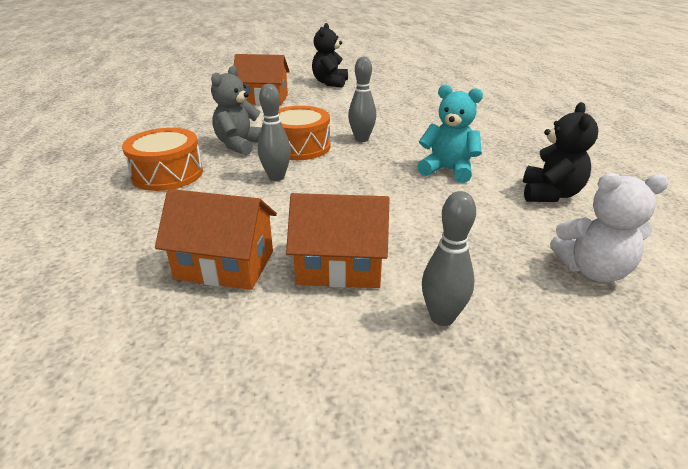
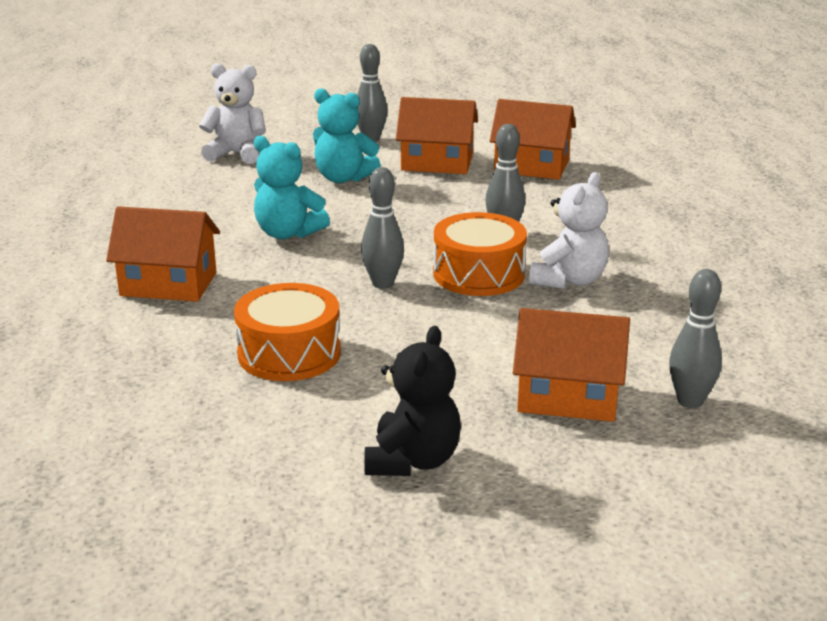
camera: 175 degrees left, 5 degrees down
orange drum [122,128,203,191] -> orange drum moved to [234,283,341,381]
grey teddy bear [211,66,262,155] -> white teddy bear [529,172,609,289]
black teddy bear [523,102,598,202] -> none
none -> orange house [106,206,220,302]
none -> turquoise teddy bear [313,88,381,183]
none -> grey bowling pin [669,269,722,408]

